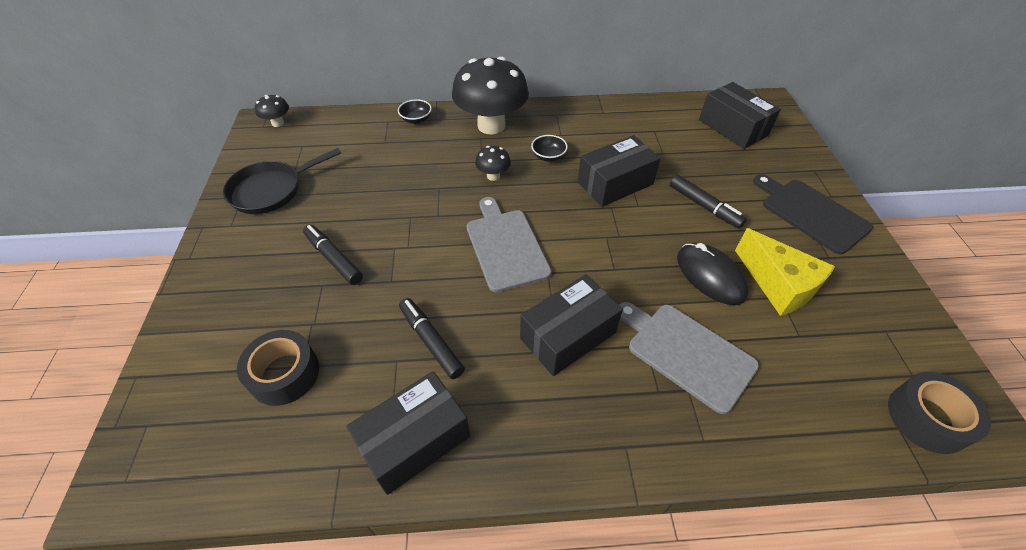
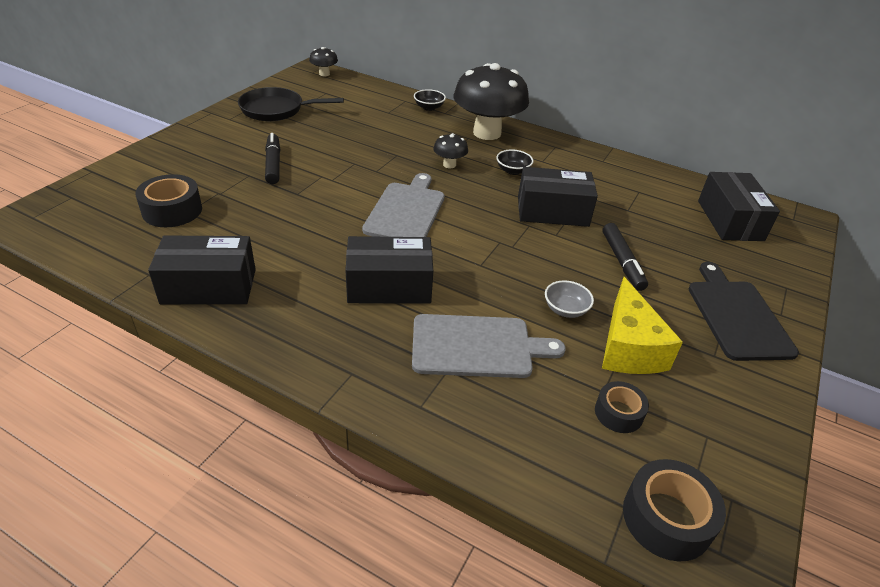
camera: 30 degrees right, 10 degrees down
black marker [399,298,465,379] -> none
grey cutting board [619,302,759,414] -> grey cutting board turned 105 degrees clockwise [412,314,566,378]
black mouse [677,243,749,305] -> grey bowl [545,281,594,318]
none -> black tape [595,381,649,433]

